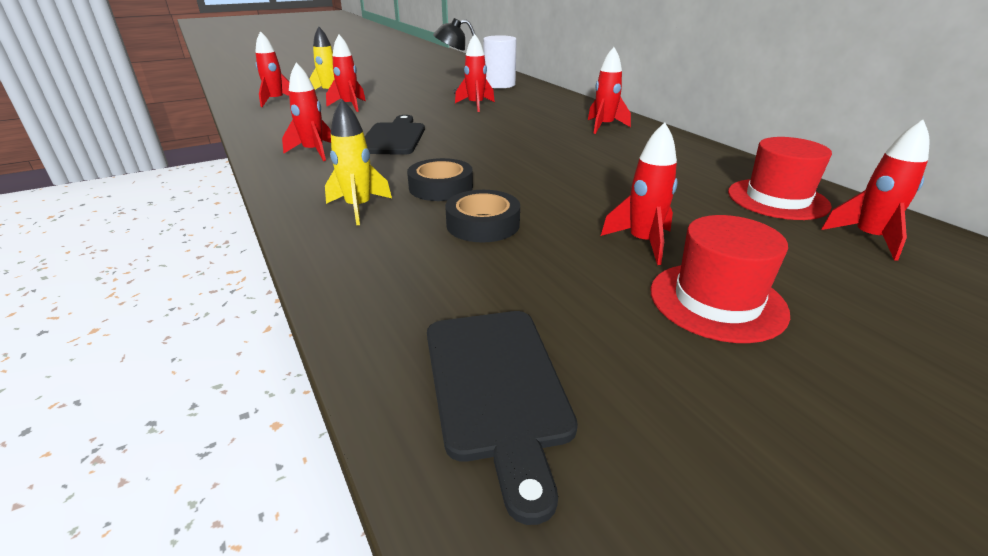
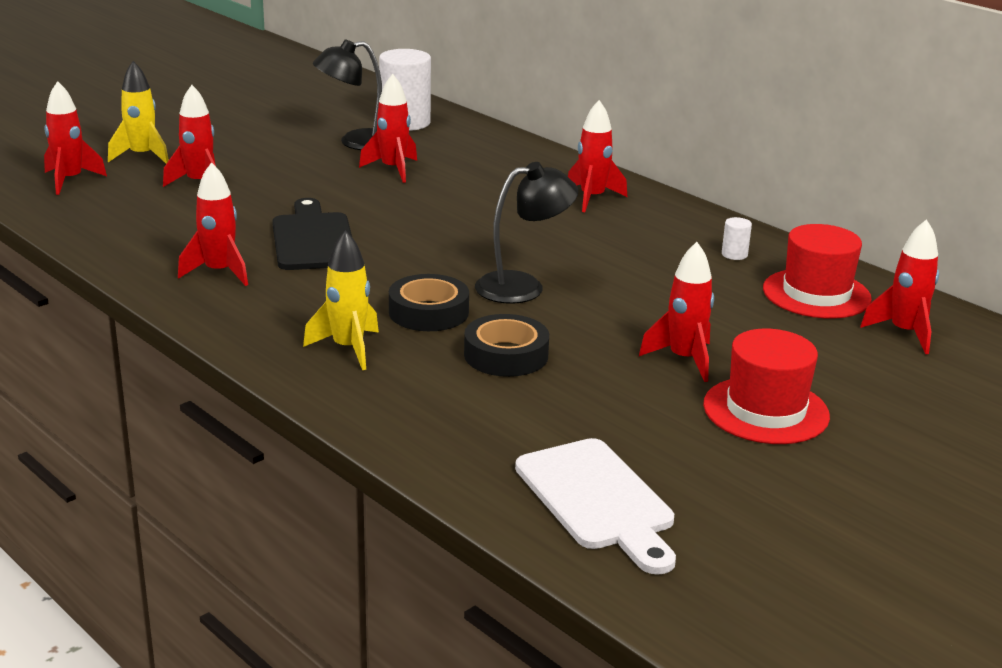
camera: 15 degrees left, 5 degrees down
black cutting board [427,311,578,525] -> white cutting board [515,438,676,575]
none -> black lamp [475,162,579,304]
none -> white cylinder [722,217,752,260]

